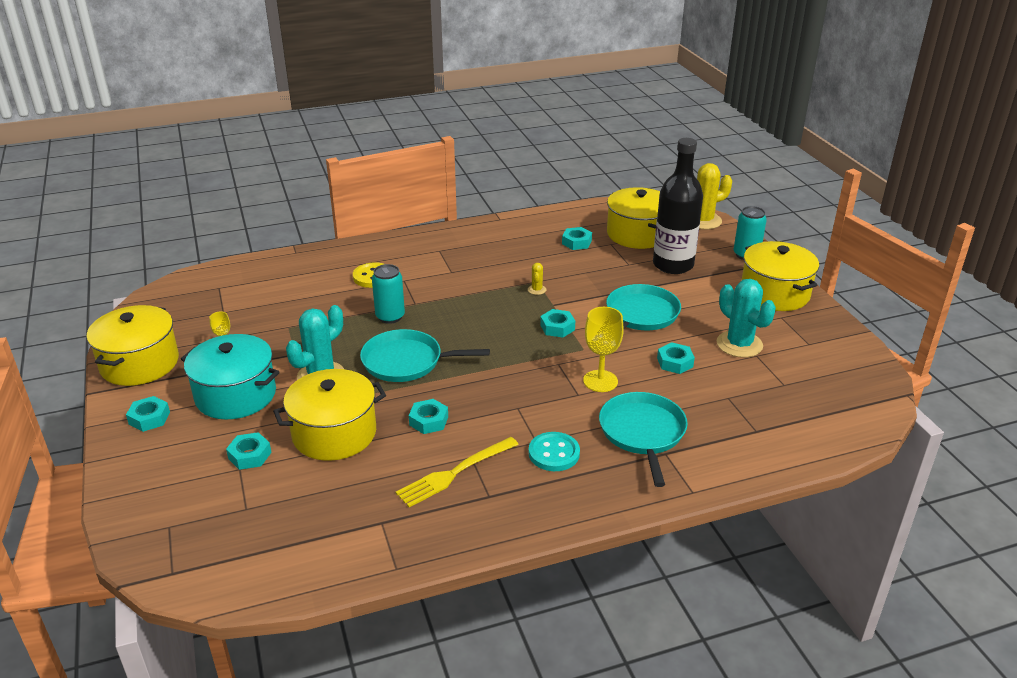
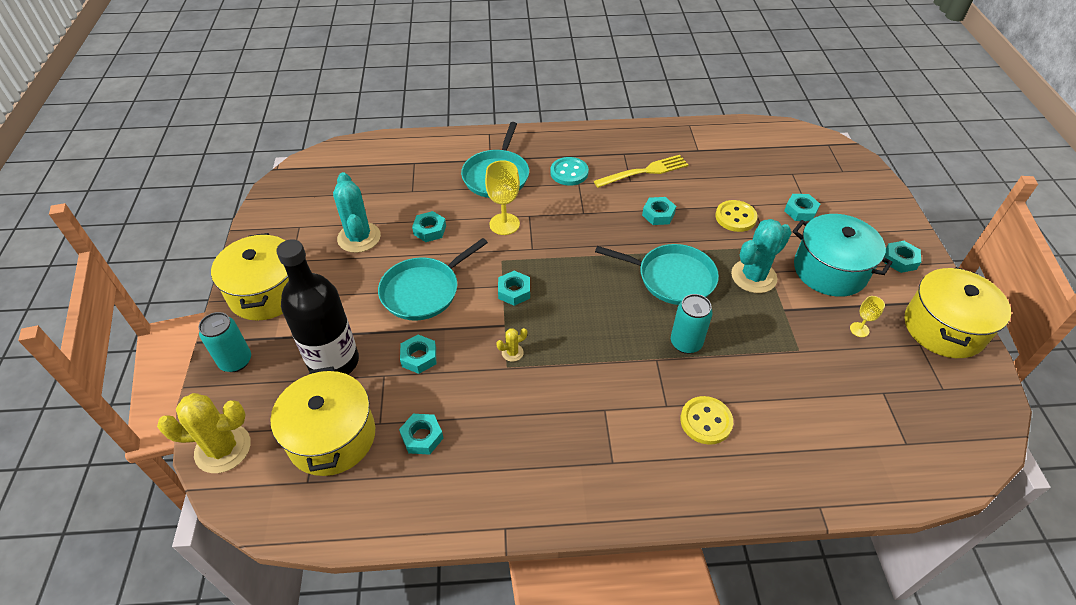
camera: 165 degrees left, 15 degrees up
yellow pot [273,369,386,461] -> yellow button [715,200,758,232]
yellow cactus [528,263,546,295] -> yellow cactus turned 45 degrees clockwise [496,328,527,362]
none -> turquoise nut [400,335,436,374]

